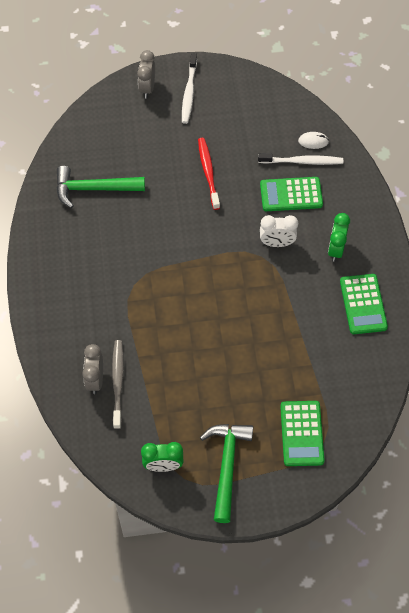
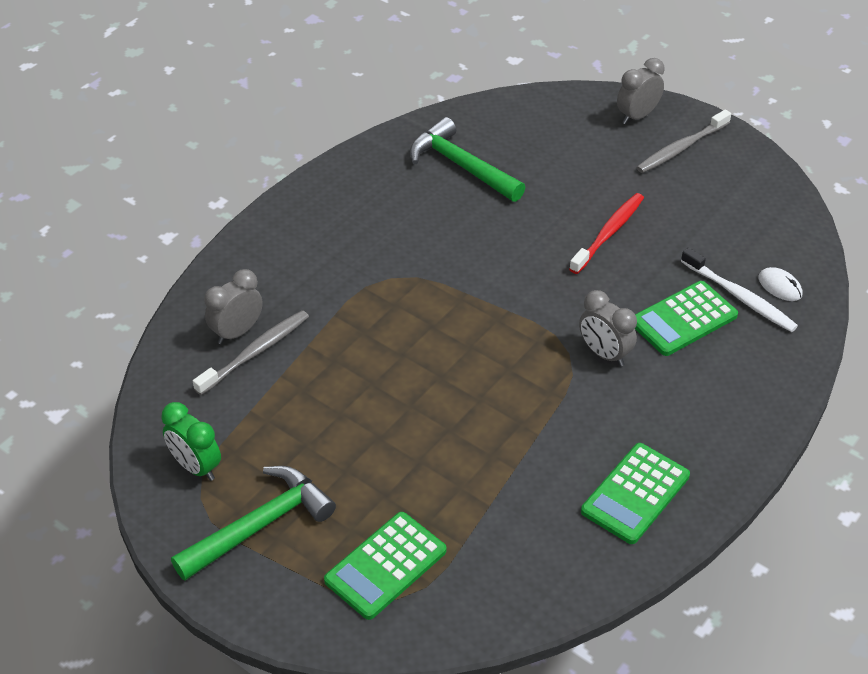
camera: 45 degrees right, 15 degrees down
white toothbrush [182,53,197,124] -> grey toothbrush [636,109,731,173]
green calculator [260,177,323,211] -> green calculator turned 75 degrees counterclockwise [635,281,738,356]
white clock [260,215,298,247] -> grey clock [579,290,637,367]
green clock [328,213,350,262] -> none

